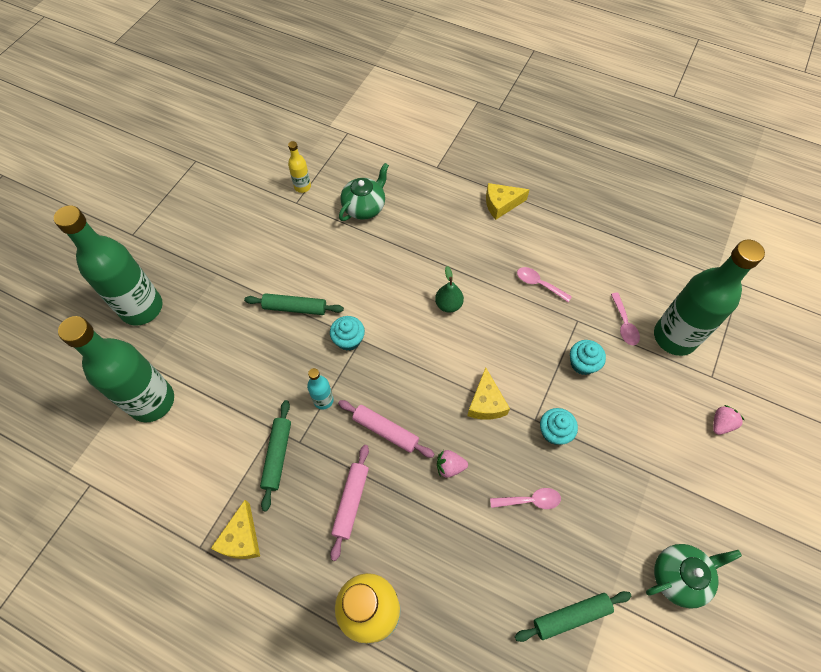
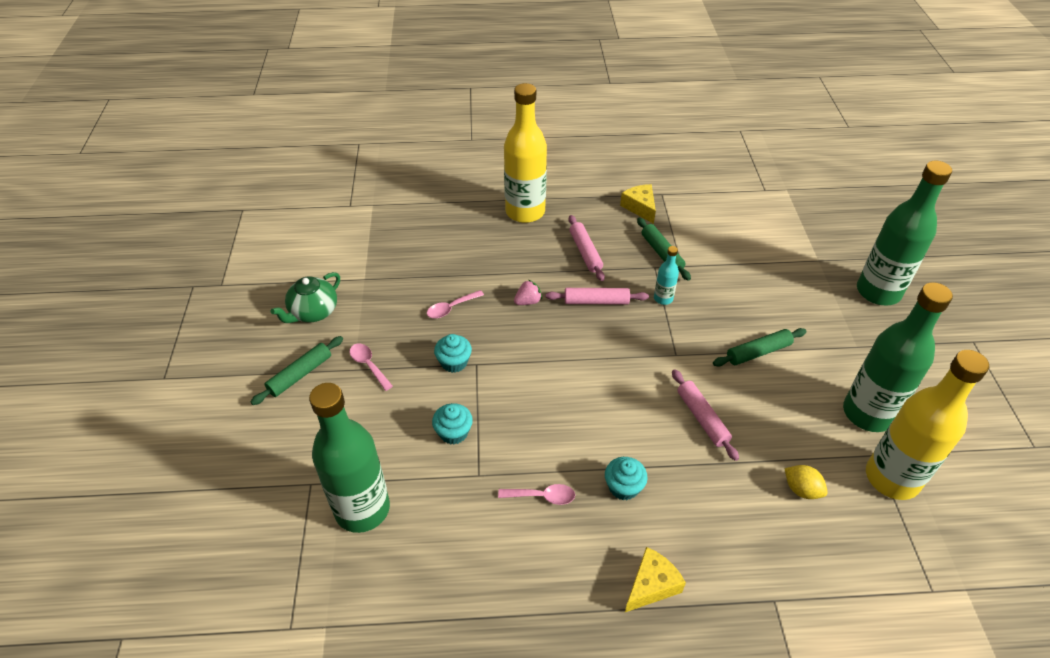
camera: 150 degrees right, 15 degrees down
green bottle [58,316,174,422] -> green bottle moved to [843,282,953,432]
yellow bottle [288,141,311,193] -> yellow bottle [866,350,989,500], size x2.28
turquoise cupcake [330,316,365,351] -> turquoise cupcake moved to [605,457,648,500]
green teapot [339,163,389,221] -> yellow lemon [784,465,828,499]
green pear [435,266,464,313] -> none
yellow cheese [467,367,510,420] -> none
green rolling pin [515,591,631,642] -> green rolling pin moved to [251,336,343,405]
pink spoon [611,293,640,345] -> pink spoon moved to [350,344,393,391]
pink strawberry [713,405,744,435] -> none
none -> pink rolling pin [672,369,739,461]

